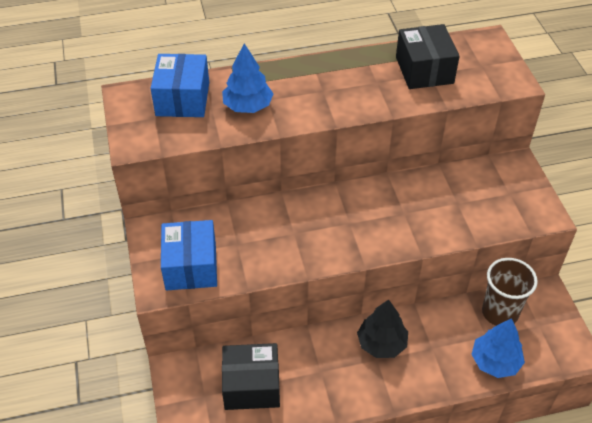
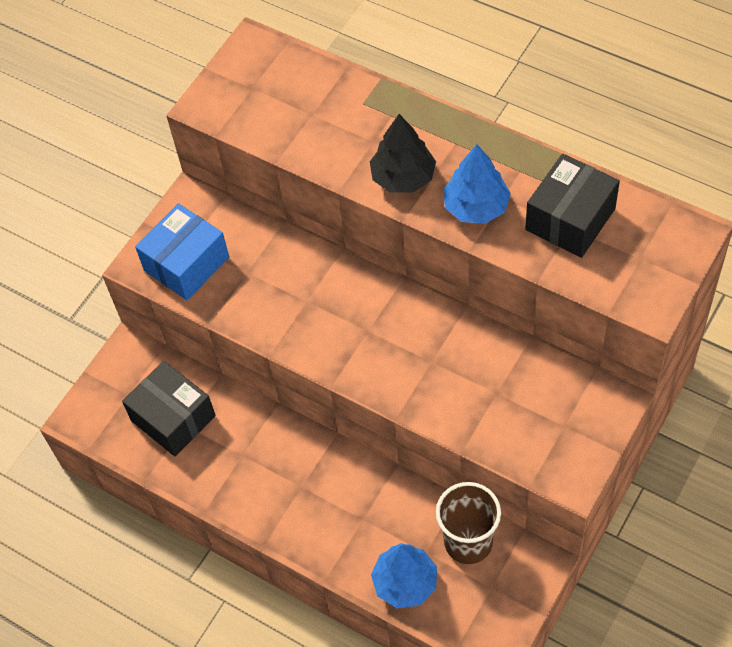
camera: 50 degrees right, 10 degrees up
blue box [150,54,209,117] -> none
blue tree [222,43,273,113] -> blue tree moved to [443,144,511,224]
black tree [357,299,408,358] -> black tree moved to [370,114,436,193]

